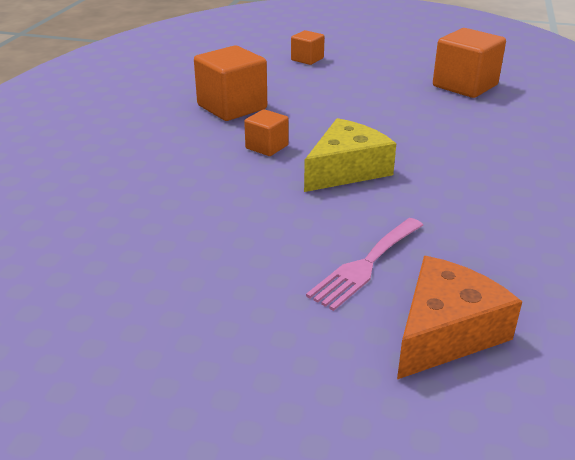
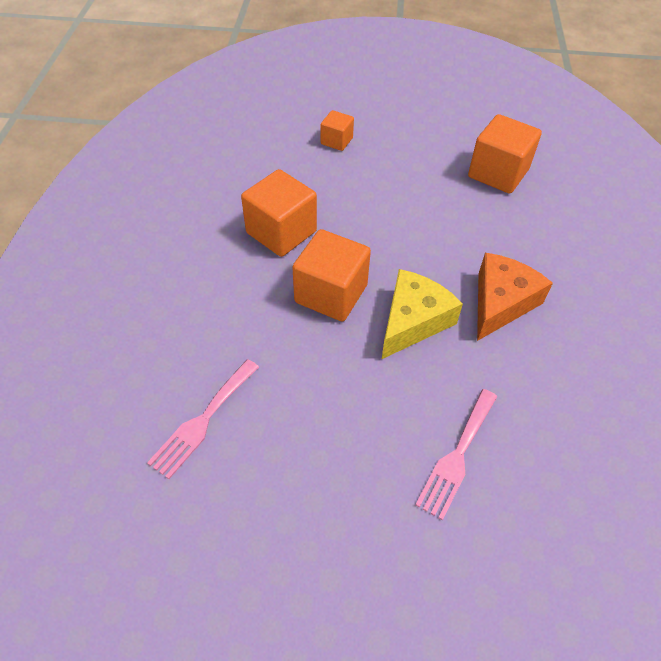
camera: 10 degrees left, 20 degrees up
orange cube [244,109,289,156] -> orange cube [292,229,371,322], size x1.82
orange cheese [397,256,522,379] -> orange cheese moved to [477,253,553,341]
none -> pink fork [147,359,259,479]

